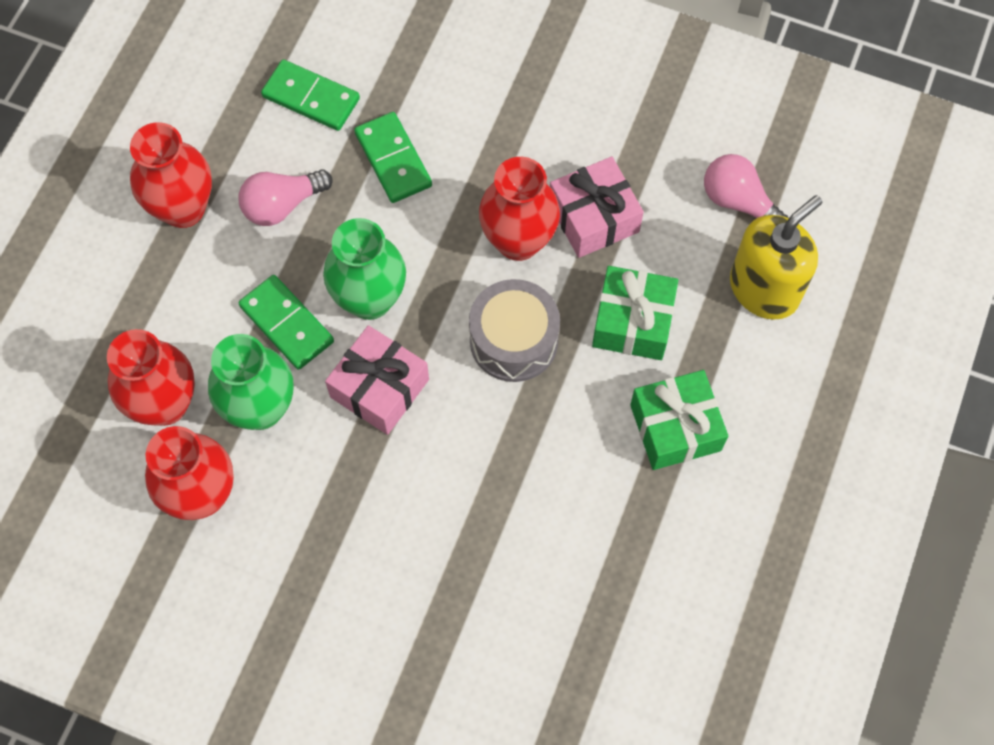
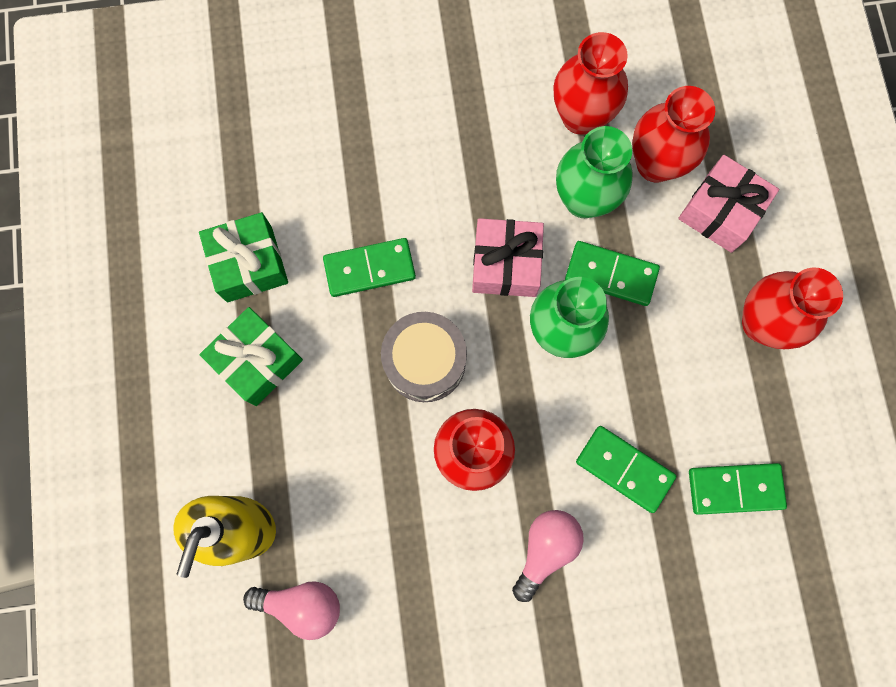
camera: 150 degrees right, 10 degrees up
pink light bulb [238,169,333,226] -> pink light bulb moved to [512,510,584,602]
pink gift [550,157,644,258] -> pink gift moved to [678,155,779,253]
green gift [592,266,678,360] -> green gift moved to [199,212,288,302]
none -> green domino [323,238,416,297]

